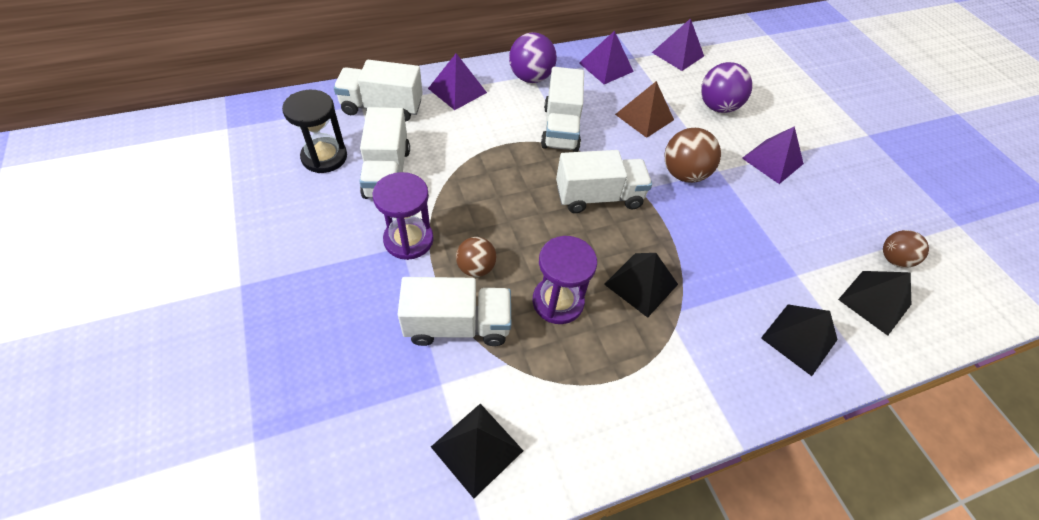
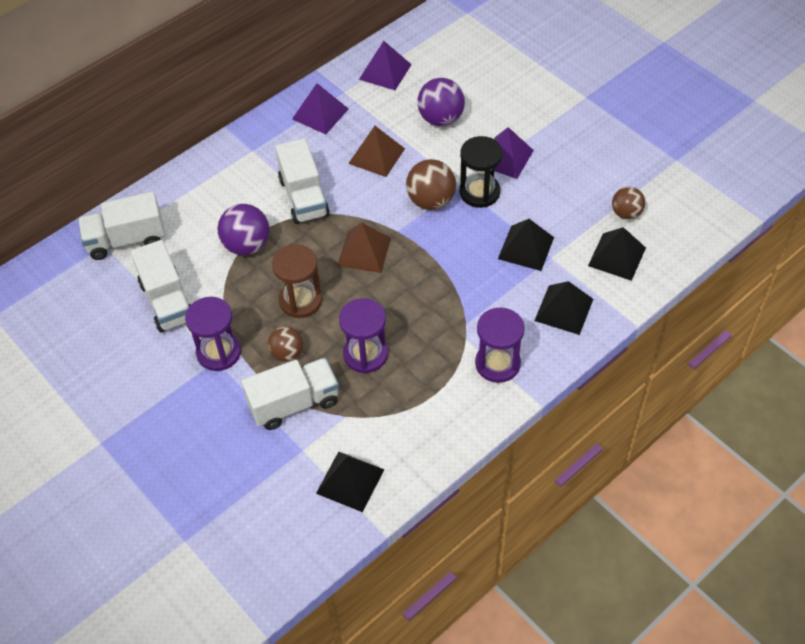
camera: 15 degrees left, 0 degrees up
black hourglass [282,90,347,173] -> black hourglass moved to [459,136,503,208]
purple pyramid [428,53,487,110] -> none
purple ball [509,32,557,83] -> purple ball moved to [218,204,269,255]
white truck [556,150,652,213] -> brown pyramid [337,223,391,273]
black pyramid [604,253,678,318] -> black pyramid moved to [498,219,554,271]
none -> brown hourglass [272,244,322,318]
none -> purple hourglass [475,307,525,383]

